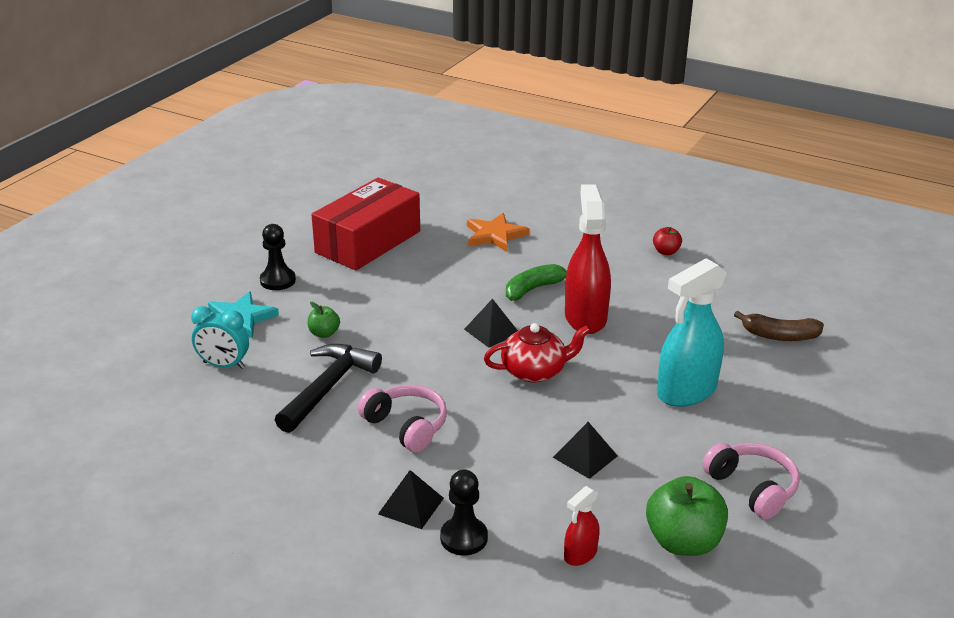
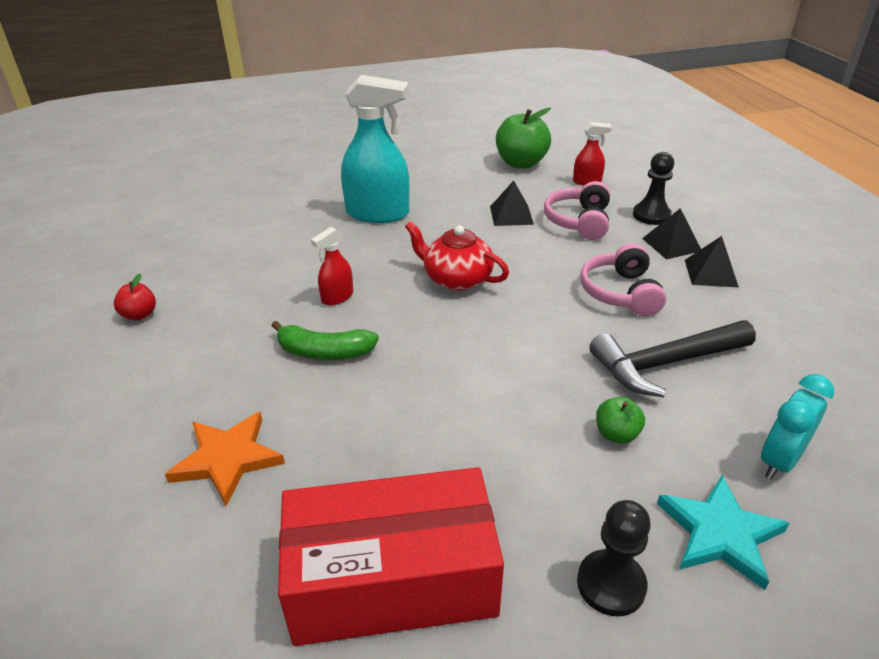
camera: 135 degrees left, 5 degrees up
turquoise clock [191,306,249,369] -> turquoise clock turned 105 degrees counterclockwise [761,374,834,479]
black pyramid [464,299,518,348] -> black pyramid moved to [685,236,739,287]
red spray bottle [565,184,611,334] -> red spray bottle [311,227,353,306], size x0.48
pink headphones [702,443,800,519] -> pink headphones moved to [544,181,610,240]
brown banana [734,311,824,341] -> none

